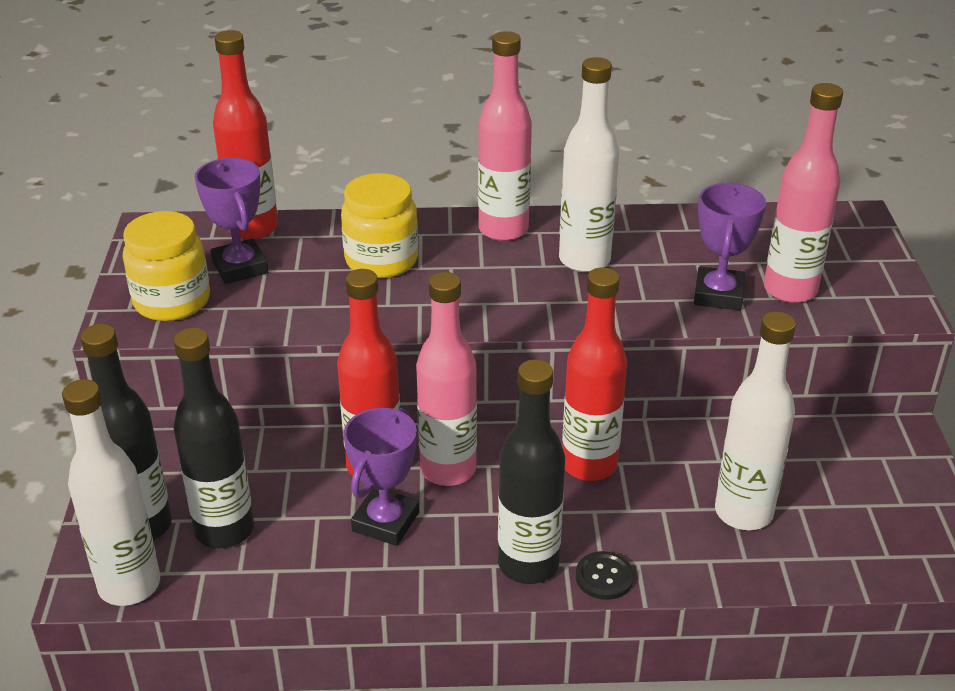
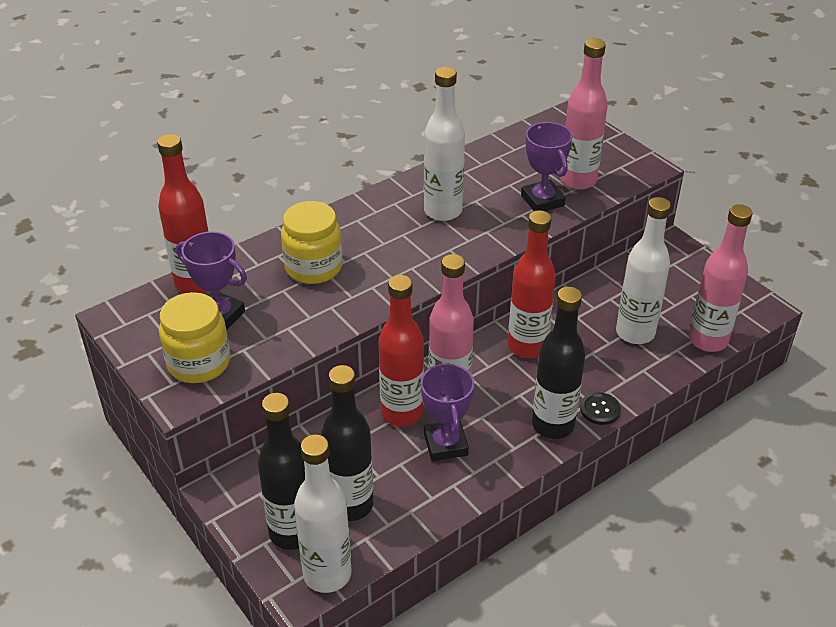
camera: 35 degrees left, 5 degrees up
pink bottle [478,31,532,241] -> pink bottle moved to [689,204,752,352]

